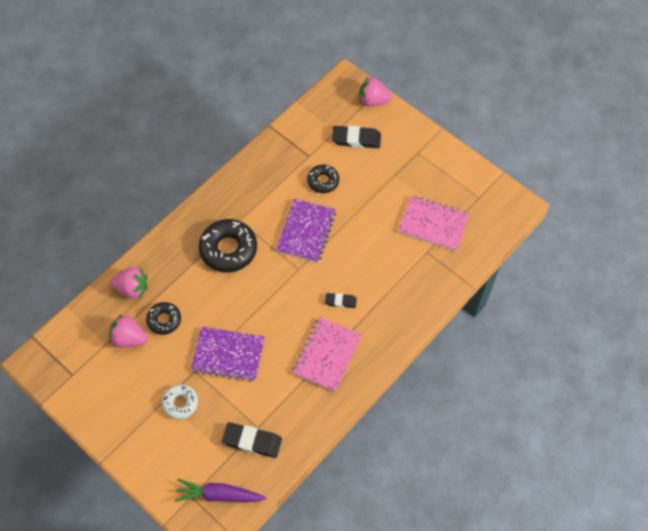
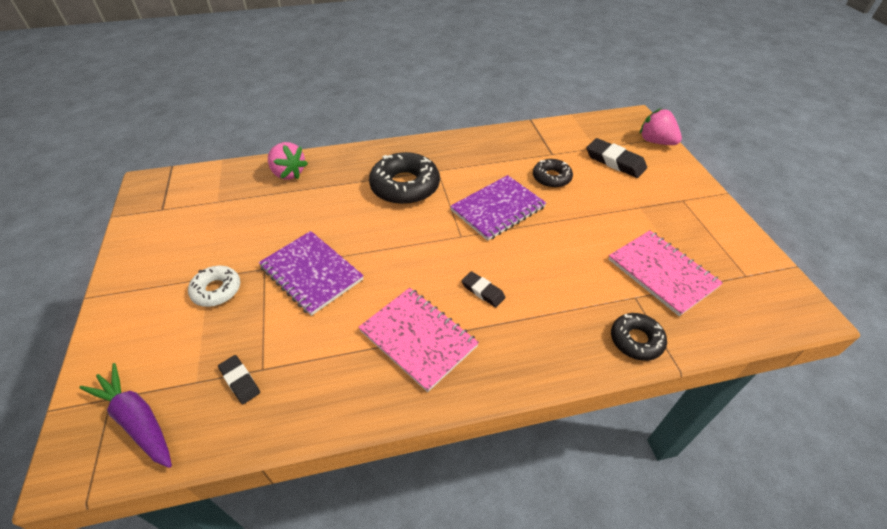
camera: 35 degrees right, 15 degrees down
pink strawberry [109,314,148,347] -> none
black donut [146,302,181,335] -> black donut moved to [611,313,667,361]
black eraser [222,422,282,458] -> black eraser [218,355,260,404], size x0.59
pink notebook [292,317,362,392] -> pink notebook turned 75 degrees clockwise [358,288,479,392]

